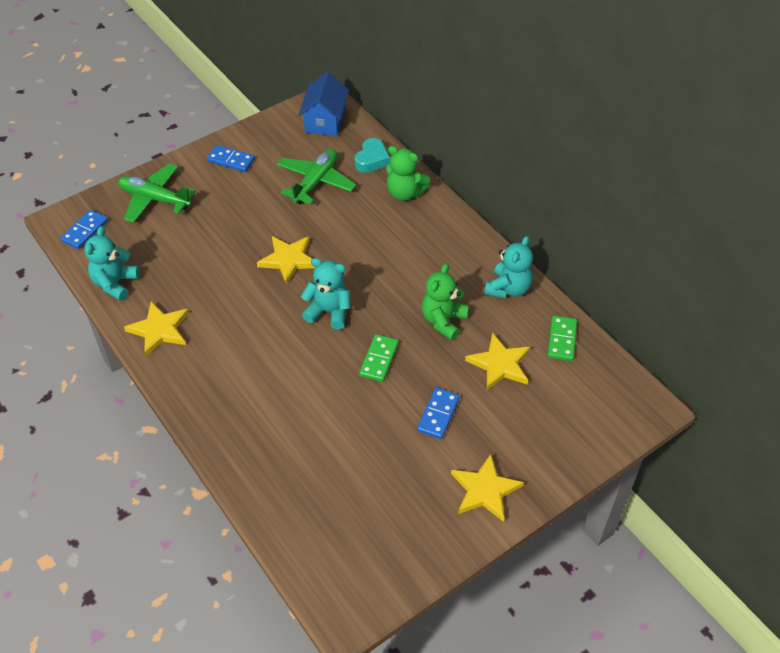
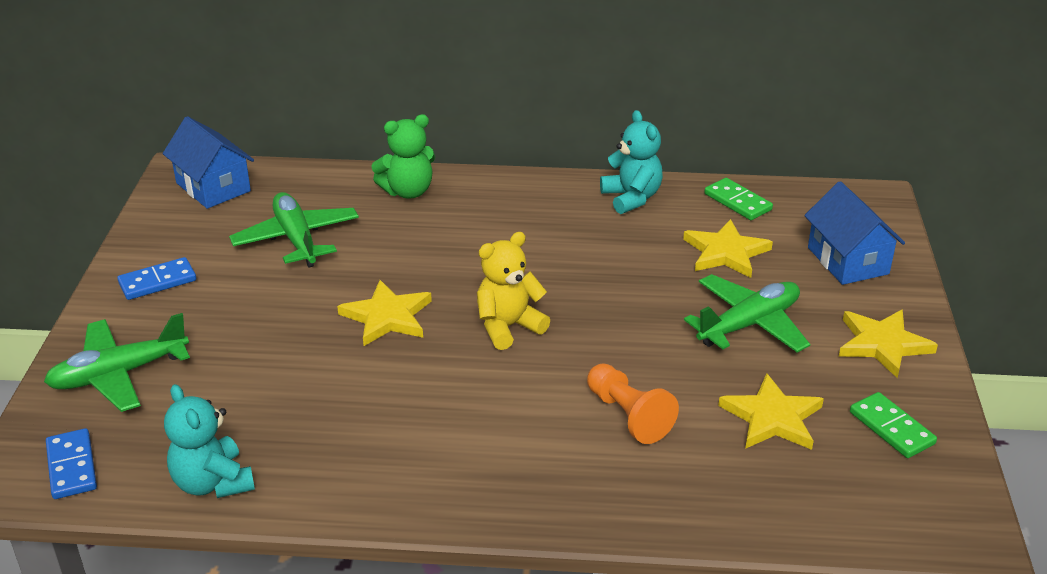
camera: 50 degrees left, 15 degrees down
yellow star [124,301,189,356] -> yellow star moved to [718,373,824,450]
turquoise teddy bear [301,258,351,330] -> yellow teddy bear [477,232,550,350]
turquoise heart [354,138,390,173] -> none
green domino [359,334,399,382] -> green domino moved to [850,392,937,458]
blue domino [417,388,460,439] -> green plane [684,274,810,353]
green teddy bear [422,263,469,340] -> none
none -> orange pawn [587,363,679,444]
none -> blue house [804,181,905,285]

